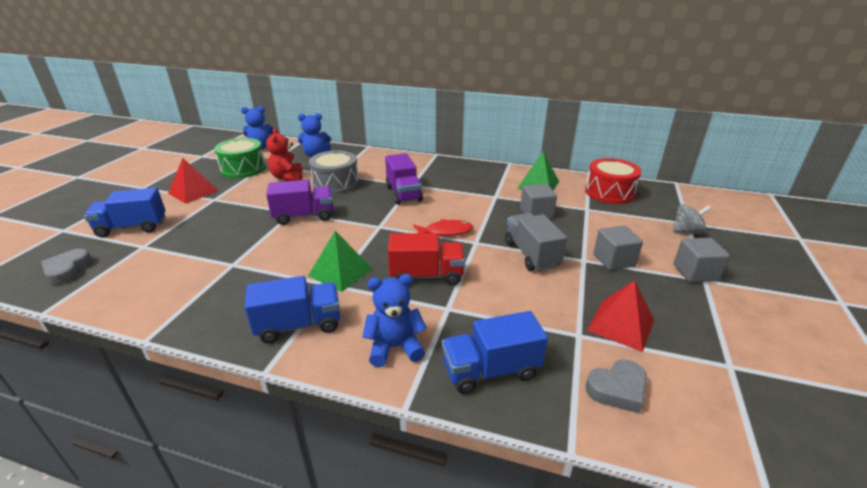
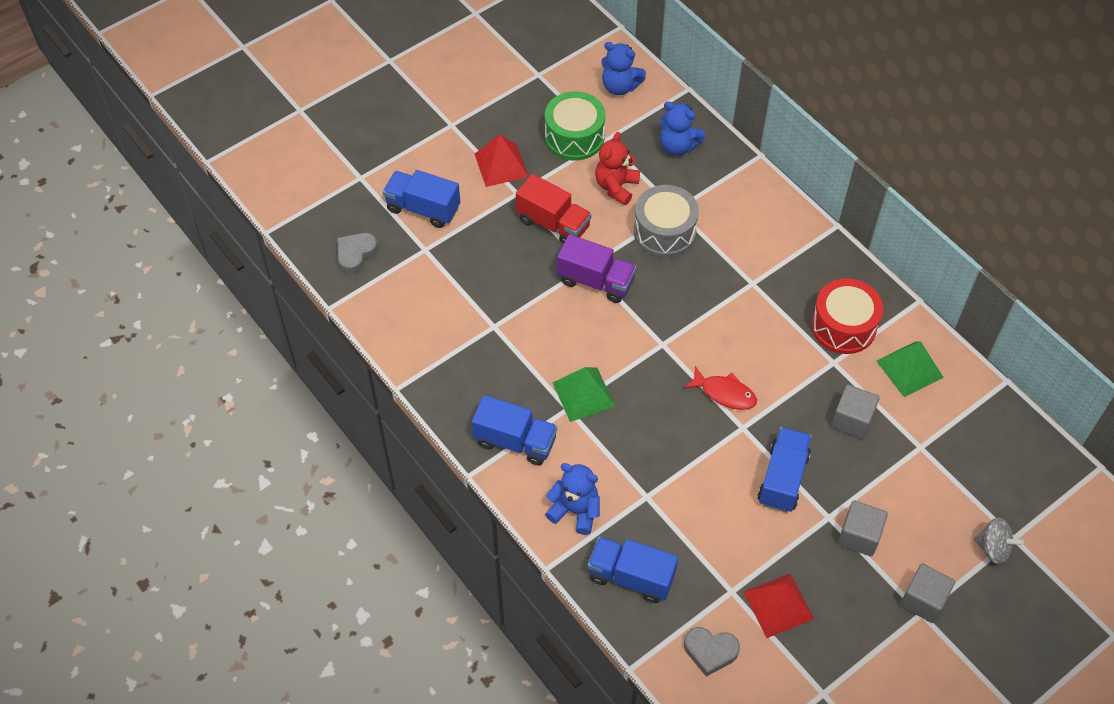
camera: 35 degrees right, 25 degrees up
purple truck [385,153,423,205] -> none
red truck [388,233,465,286] -> red truck moved to [516,174,592,244]
grey truck [505,213,567,271] -> blue truck [758,427,812,512]
red drum [585,158,642,204] -> red drum moved to [811,278,883,354]

